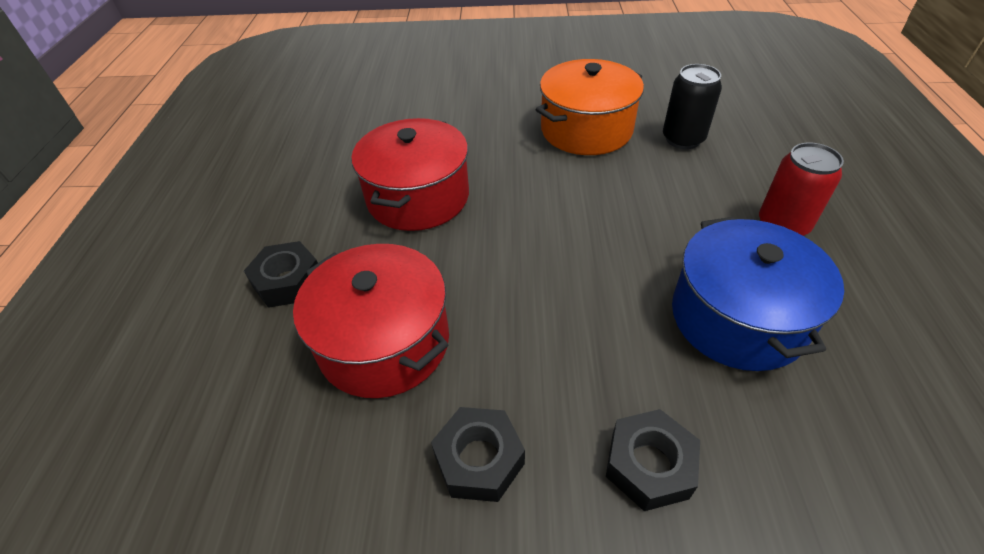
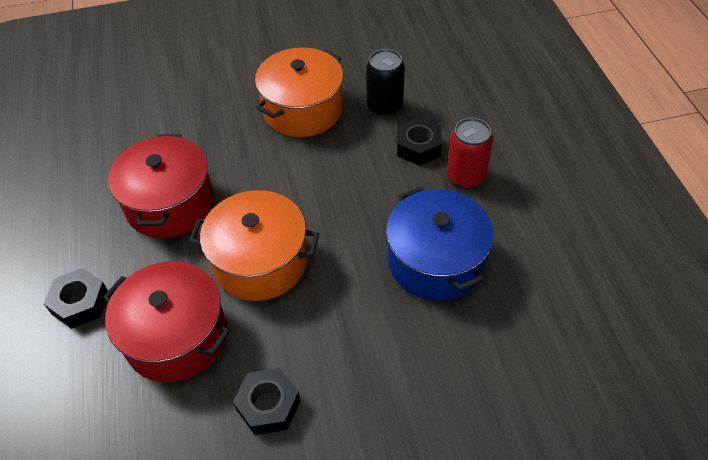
camera: 15 degrees left, 5 degrees up
black nut [606,409,700,511] -> black nut moved to [397,117,442,166]
none -> orange pot [189,190,319,301]

